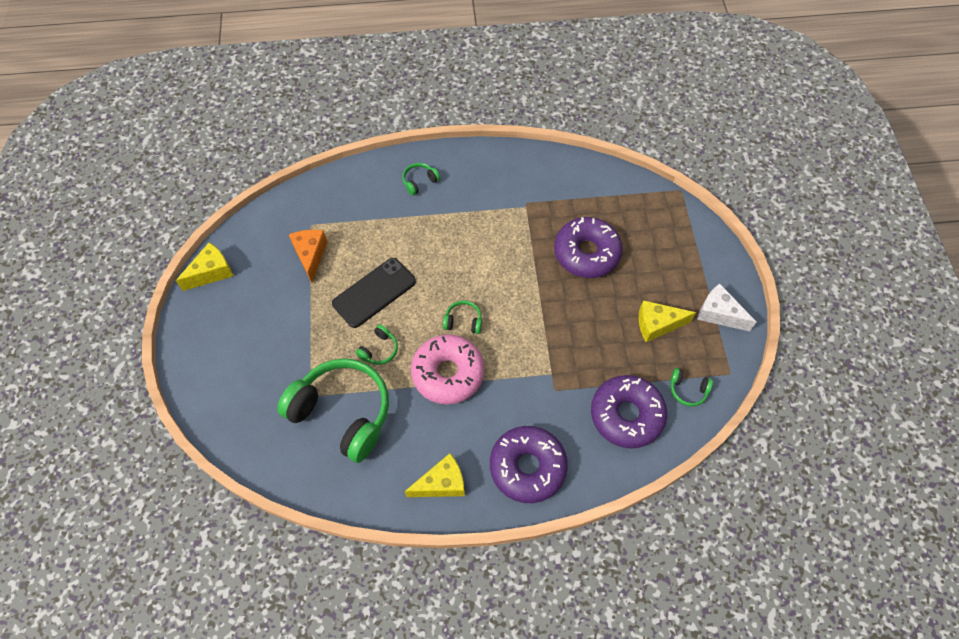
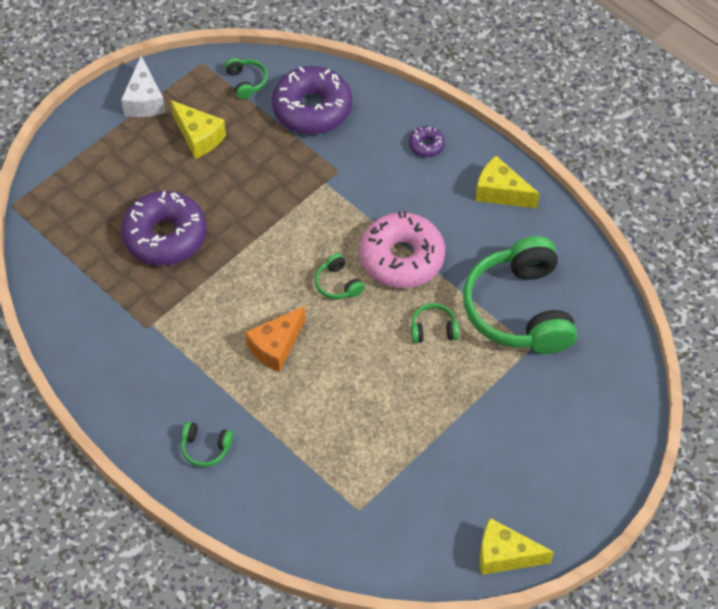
camera: 130 degrees left, 5 degrees down
orange cheese [289,230,327,283] -> orange cheese moved to [245,306,306,372]
black phone [332,258,416,328] -> none
purple donut [490,426,568,503] -> purple donut [409,126,445,157], size x0.45

